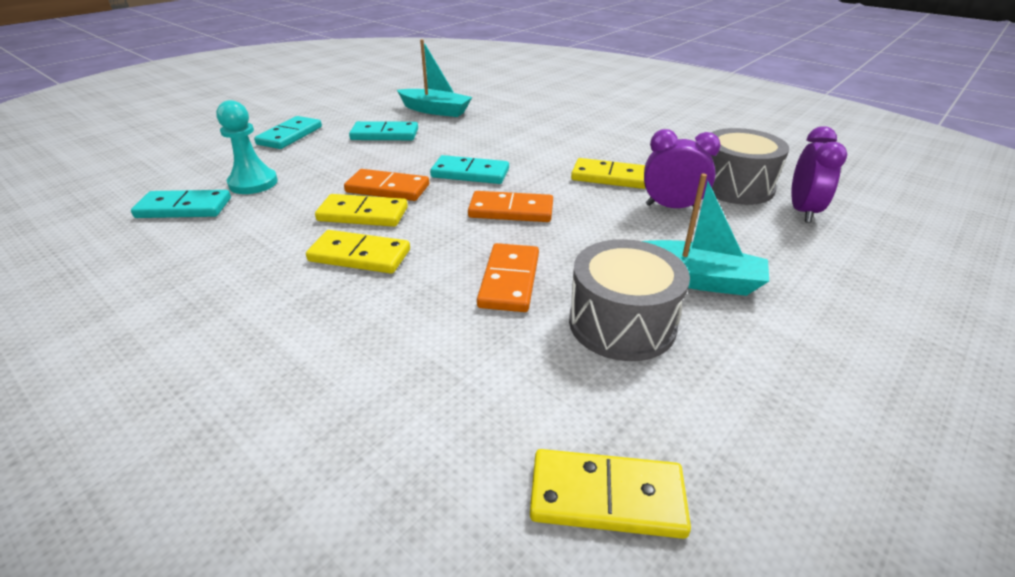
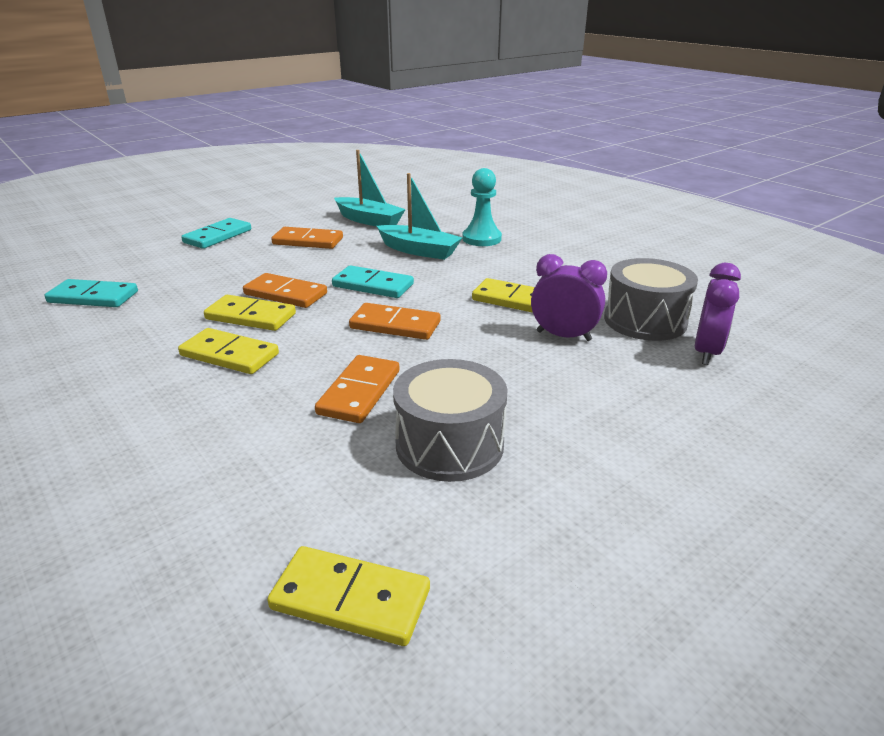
camera: 10 degrees right, 5 degrees down
turquoise pawn [216,100,278,194] -> turquoise pawn moved to [462,168,502,246]
turquoise domino [349,121,418,140] -> orange domino [271,227,343,249]
turquoise boat [642,174,769,296] -> turquoise boat moved to [377,173,463,260]

